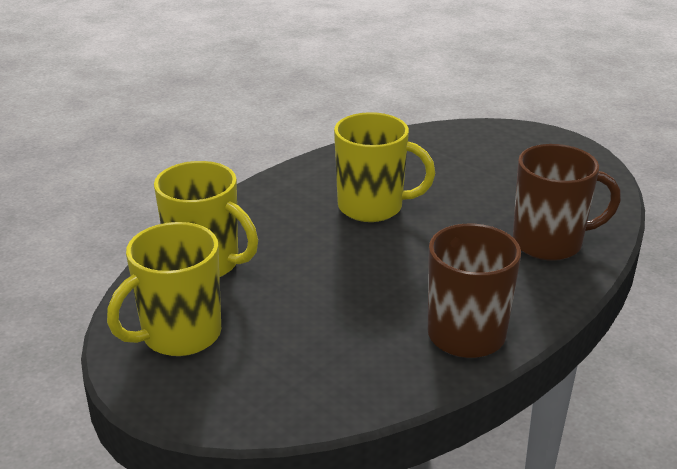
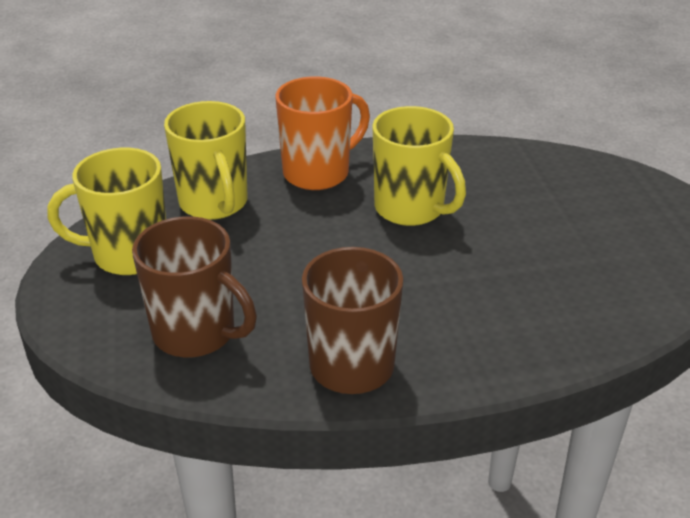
camera: 35 degrees right, 5 degrees up
brown mug [513,144,621,261] -> brown mug moved to [132,216,257,357]
none -> orange mug [275,76,370,190]

